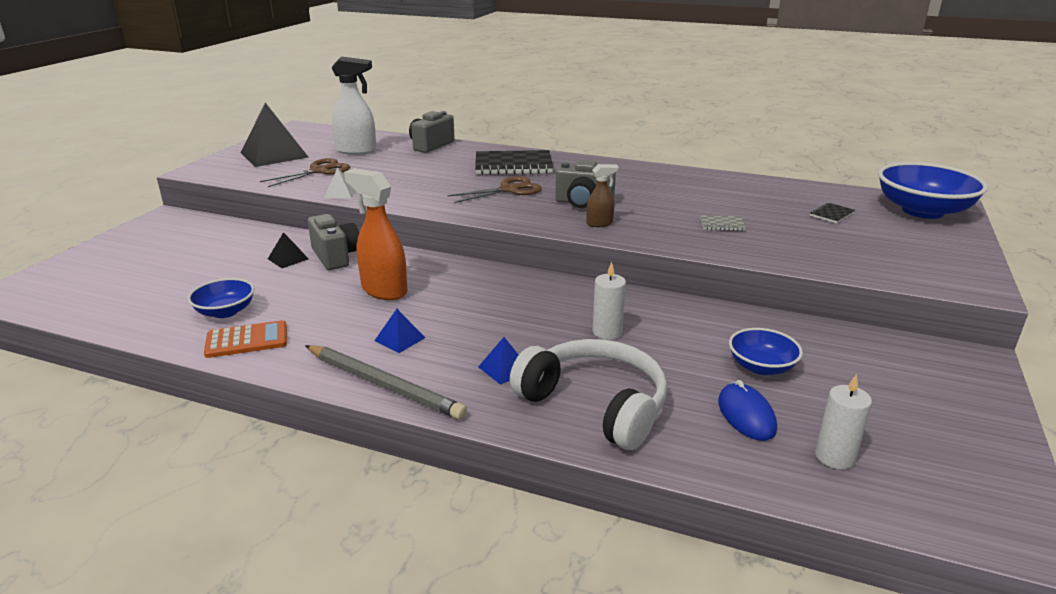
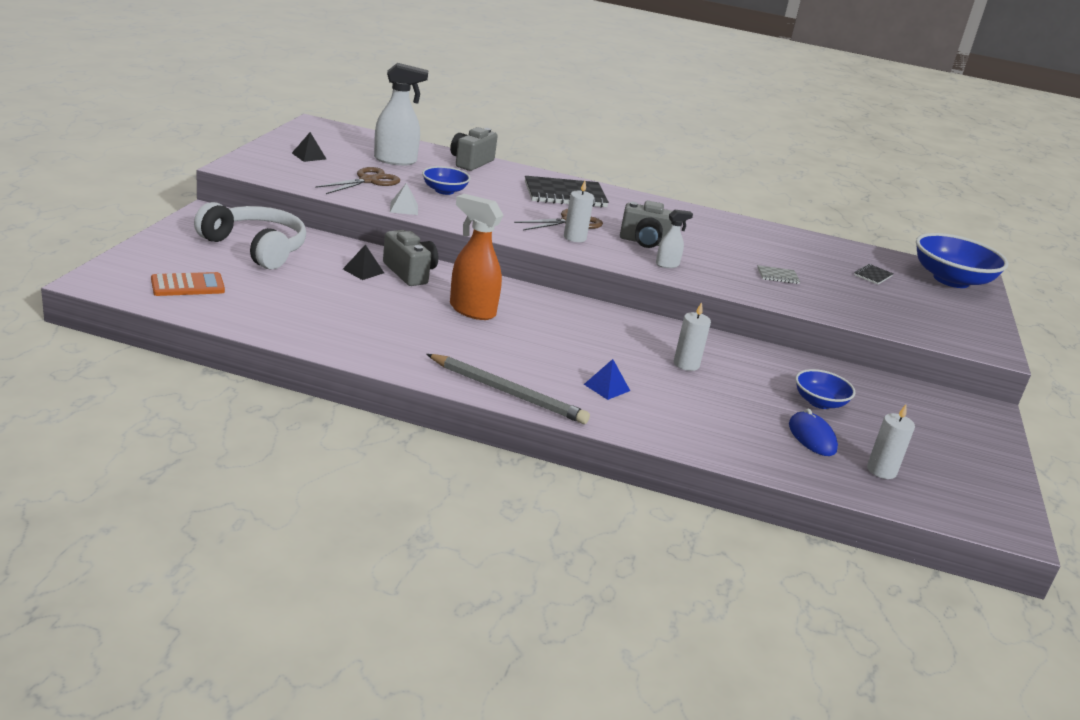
camera: 10 degrees left, 0 degrees up
blue bowl [188,278,254,318] -> blue bowl moved to [422,166,470,195]
orange calculator [204,320,287,358] -> orange calculator moved to [151,272,225,296]
black pyramid [240,103,309,167] -> black pyramid [292,132,326,162], size x0.45
blue pyramid [374,309,425,353] -> none
white headphones [510,339,667,450] -> white headphones moved to [194,202,306,270]
brown spray bottle [587,164,619,227] -> white spray bottle [656,210,693,268]
none -> white candle [564,181,594,242]

